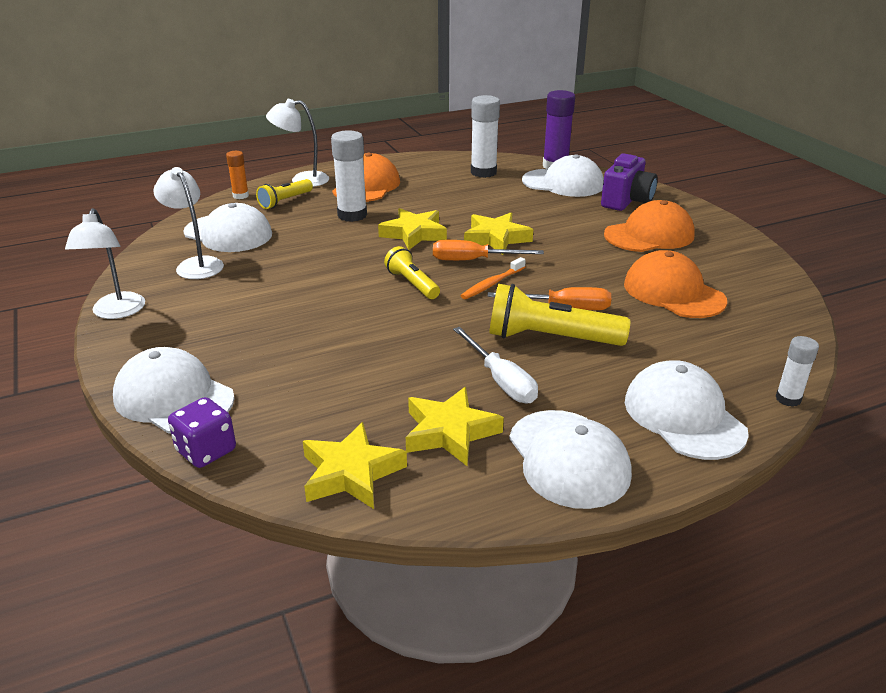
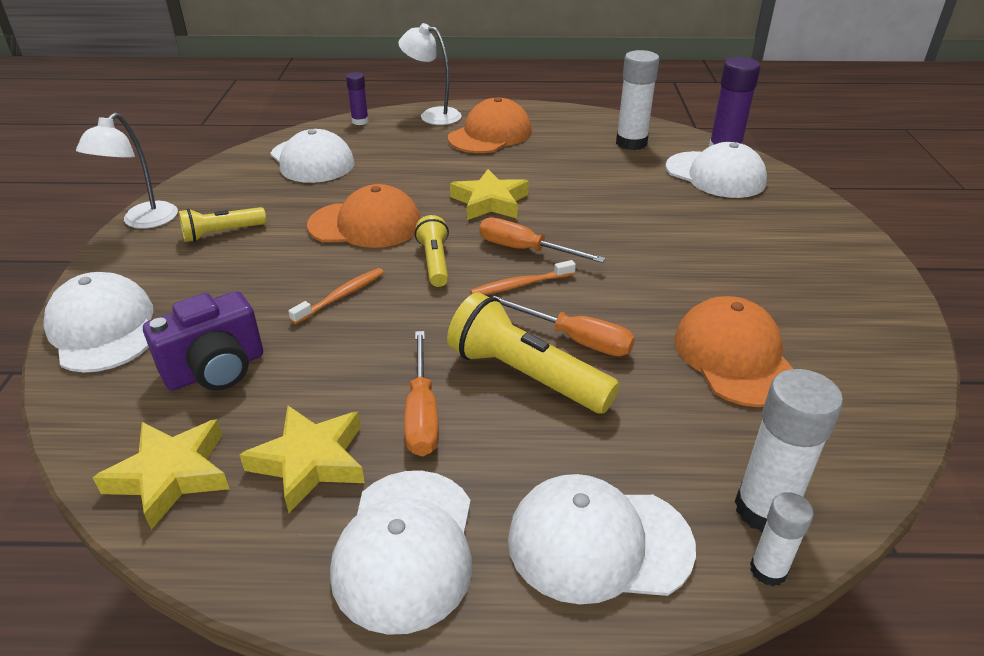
camera: 25 degrees right, 5 degrees up
white lamp [153,167,224,279] -> none
purple dice [168,397,236,468] -> none
orange glue stick [226,151,249,199] -> purple glue stick [346,72,369,125]
yellow flashlight [256,179,313,209] -> yellow flashlight moved to [179,207,267,242]
white glue stick [331,130,367,222] -> white glue stick moved to [735,369,843,533]
white screwdriver [453,327,538,403] -> orange screwdriver [404,331,439,456]
yellow star [464,213,533,255] -> none
purple camera [601,153,658,211] -> purple camera moved to [143,291,263,391]
orange cap [604,200,695,252] -> orange cap moved to [307,184,421,248]
white cap [625,360,749,460] -> white cap turned 90 degrees counterclockwise [508,474,696,604]
none -> orange toothbrush [289,268,384,324]

